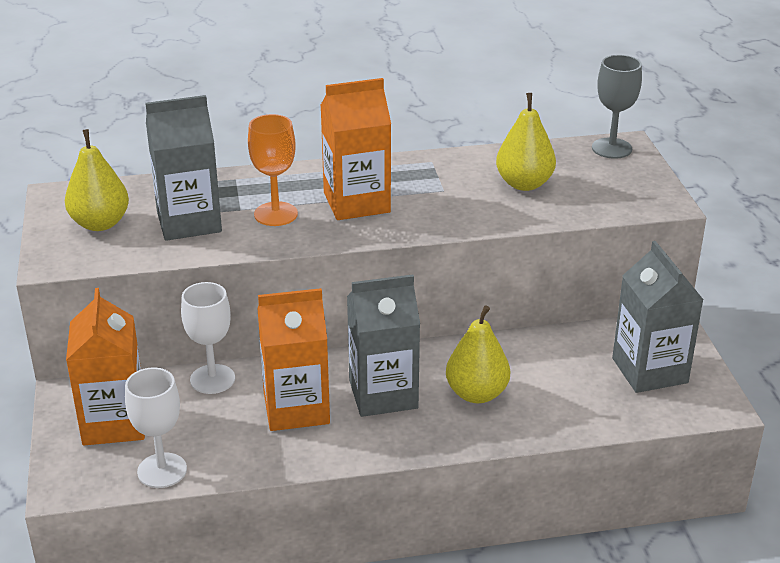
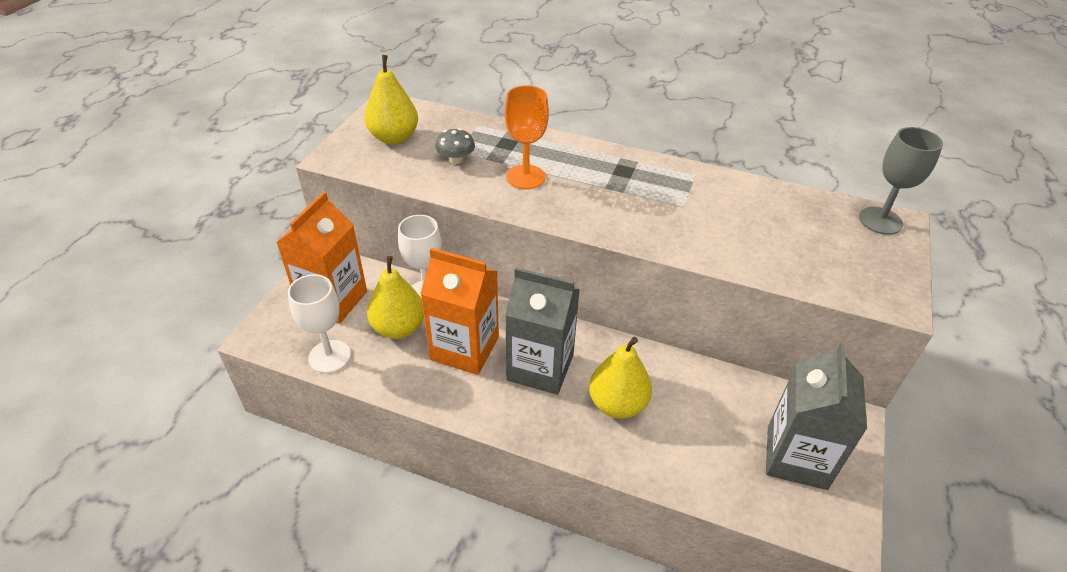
camera: 30 degrees right, 10 degrees up
grey carton [145,95,222,241] -> grey mushroom [435,128,475,164]
orange carton [320,78,391,220] -> none
yellow pear [496,93,556,191] -> yellow pear moved to [367,256,424,339]

